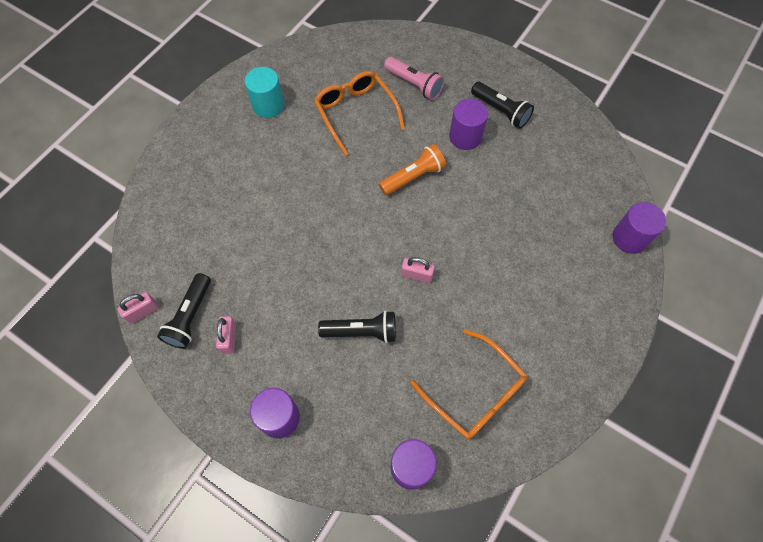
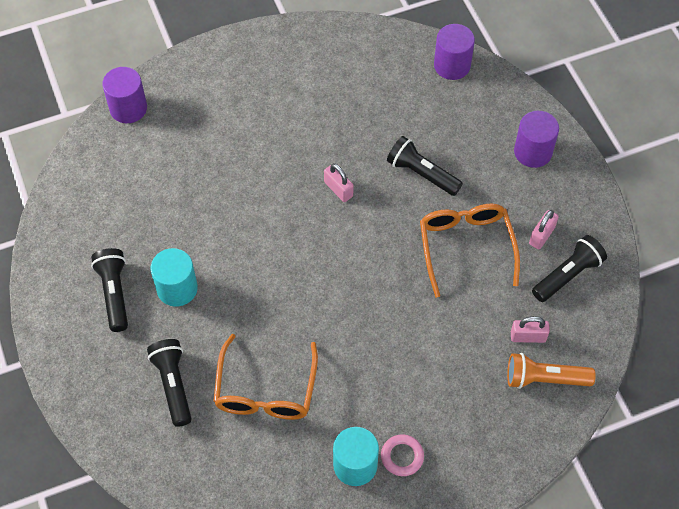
camera: 145 degrees left, 5 degrees down
pink padlock [118,292,158,324] -> pink padlock moved to [511,316,550,343]
orange flashlight [379,144,446,195] -> orange flashlight moved to [507,353,596,389]
pink flashlight [384,57,444,100] -> black flashlight [147,339,192,427]
orange glasses [410,329,527,439] -> orange glasses moved to [420,204,520,297]
purple cylinder [449,99,488,150] -> turquoise cylinder [151,248,198,307]
none -> pink ring [381,434,424,476]

